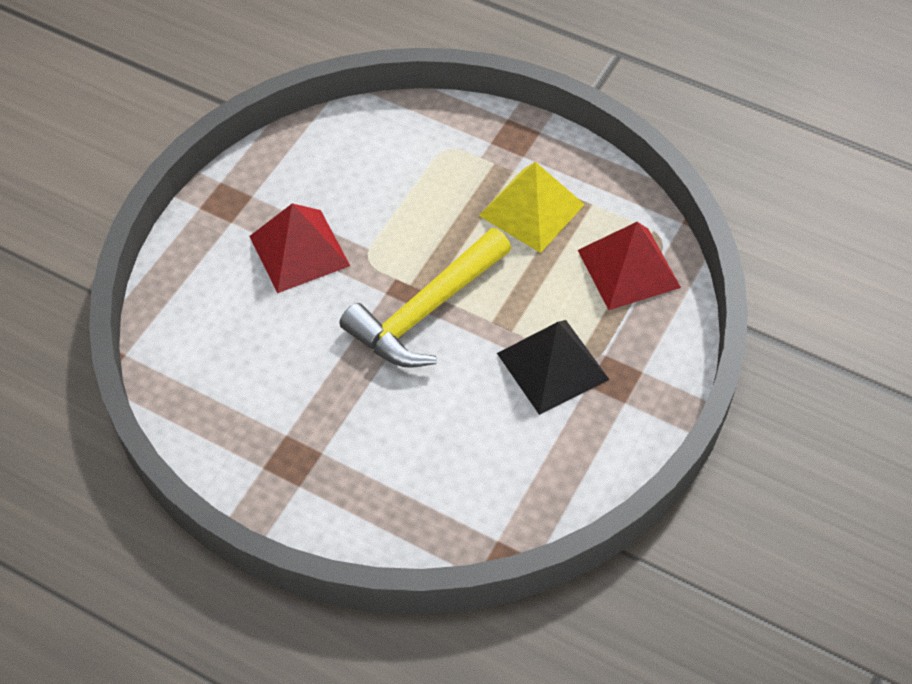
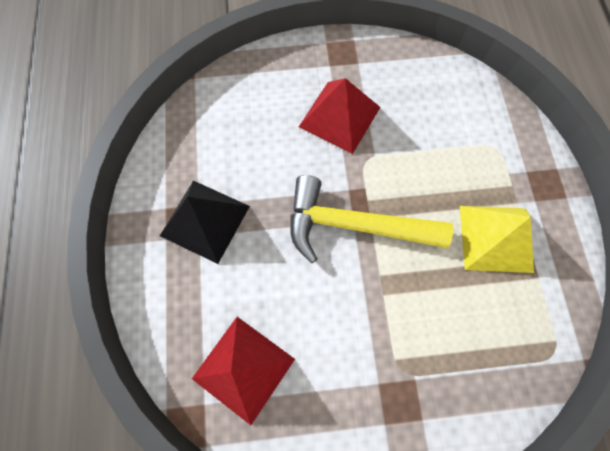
camera: 55 degrees right, 15 degrees up
black pyramid [497,320,610,415] -> black pyramid moved to [160,181,250,264]
red pyramid [578,222,681,310] -> red pyramid moved to [192,317,295,425]

